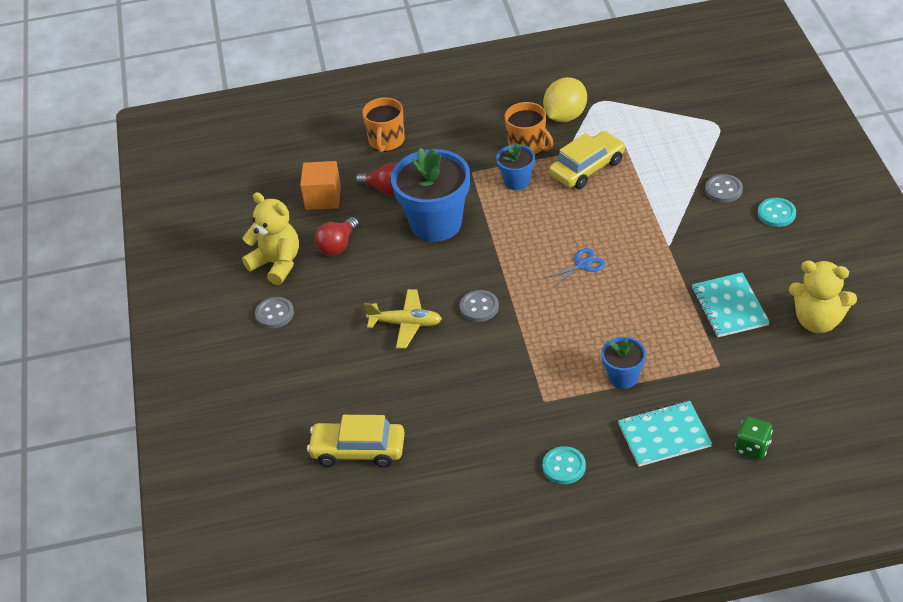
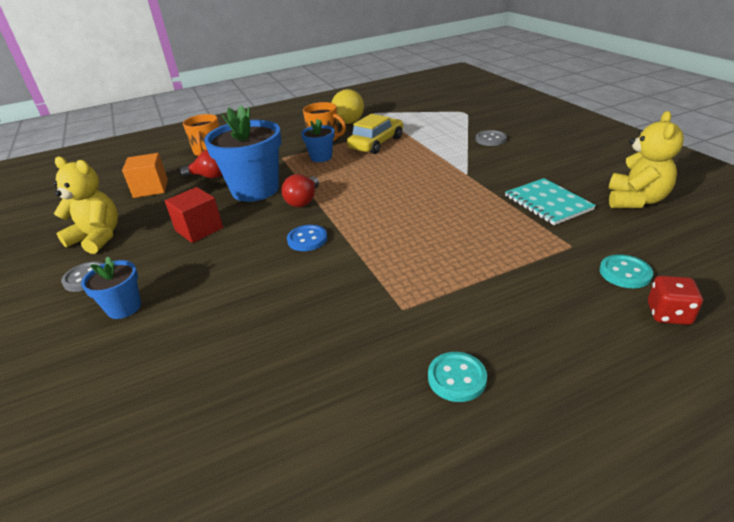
camera: 15 degrees left, 10 degrees down
yellow car [307,415,405,467] -> none
red light bulb [314,217,359,256] -> red light bulb moved to [282,174,319,207]
yellow plane [364,289,442,349] -> none
grey button [460,290,499,322] -> blue button [287,225,327,251]
blue scissors [545,248,605,287] -> none
blue flower pot [601,337,646,389] -> blue flower pot moved to [81,256,141,319]
turquoise notebook [618,401,712,467] -> none
green dice [735,417,773,460] -> red dice [648,276,703,325]
turquoise button [758,198,796,227] -> turquoise button moved to [600,254,653,288]
yellow teddy bear [789,261,857,333] -> yellow teddy bear turned 75 degrees counterclockwise [609,111,684,208]
none -> red cube [165,187,223,243]

